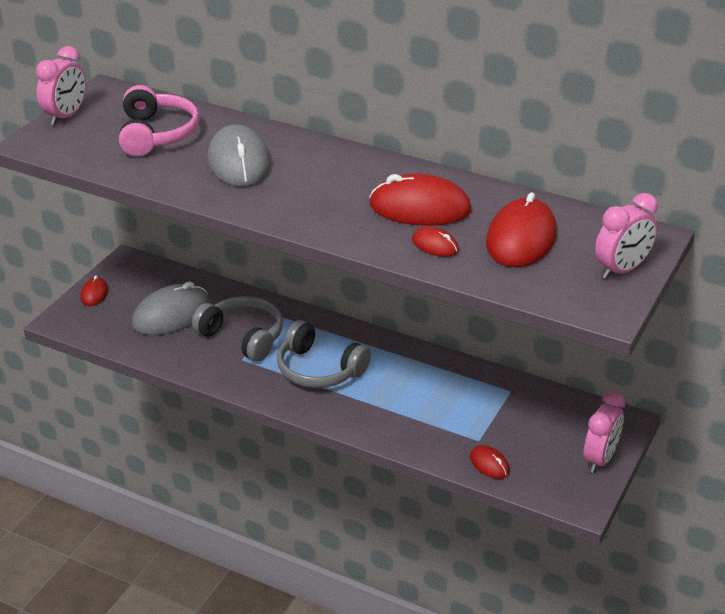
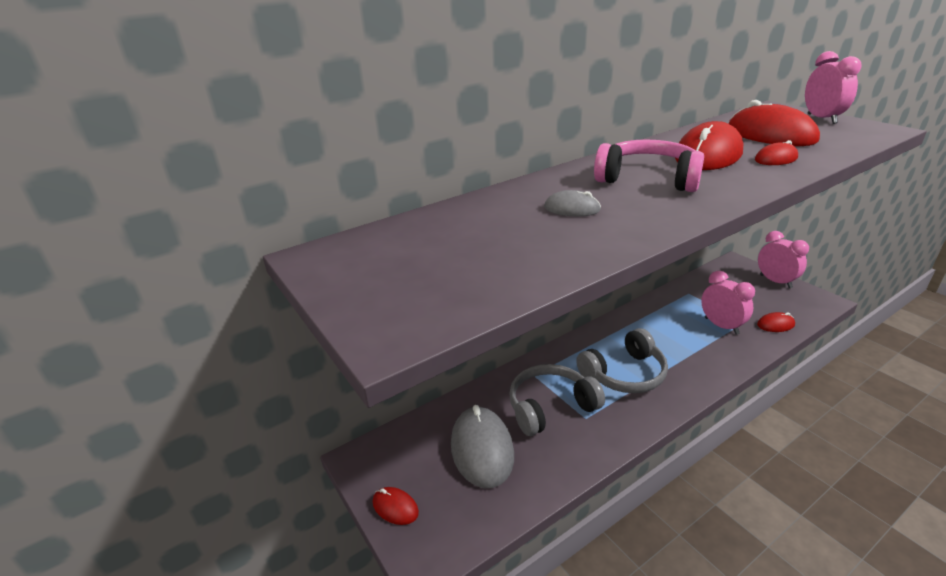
camera: 60 degrees left, 5 degrees down
pink clock [36,46,86,125] -> pink clock moved to [701,270,755,334]
pink headphones [119,85,200,157] -> pink headphones moved to [594,139,704,192]
grey mouse [208,124,270,187] -> grey mouse [544,190,601,216], size x0.49

